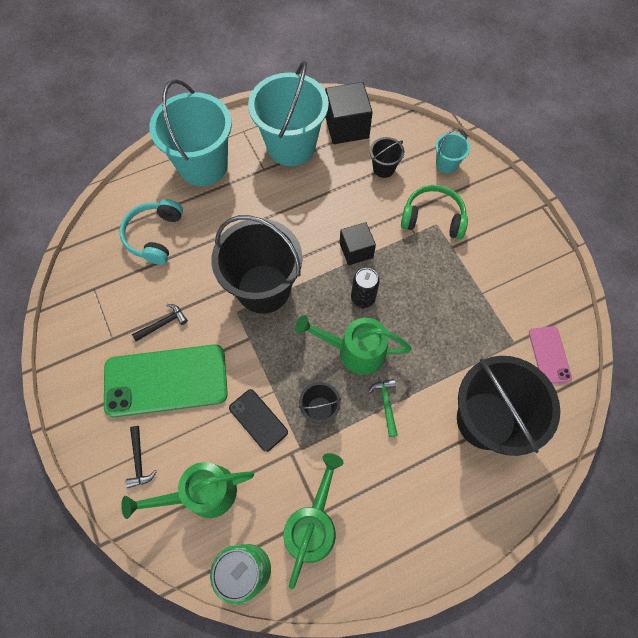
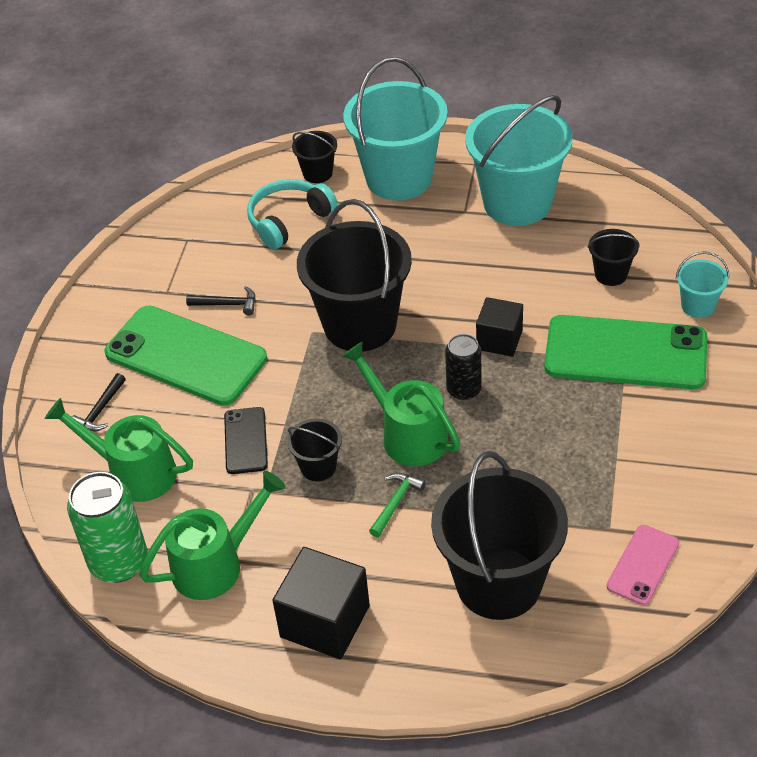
camera: 40 degrees right, 20 degrees down
black cube [325,82,373,144] -> black cube moved to [272,547,370,659]
green headphones [401,185,468,239] -> green phone [544,315,707,389]
none -> black bucket [292,131,337,183]

